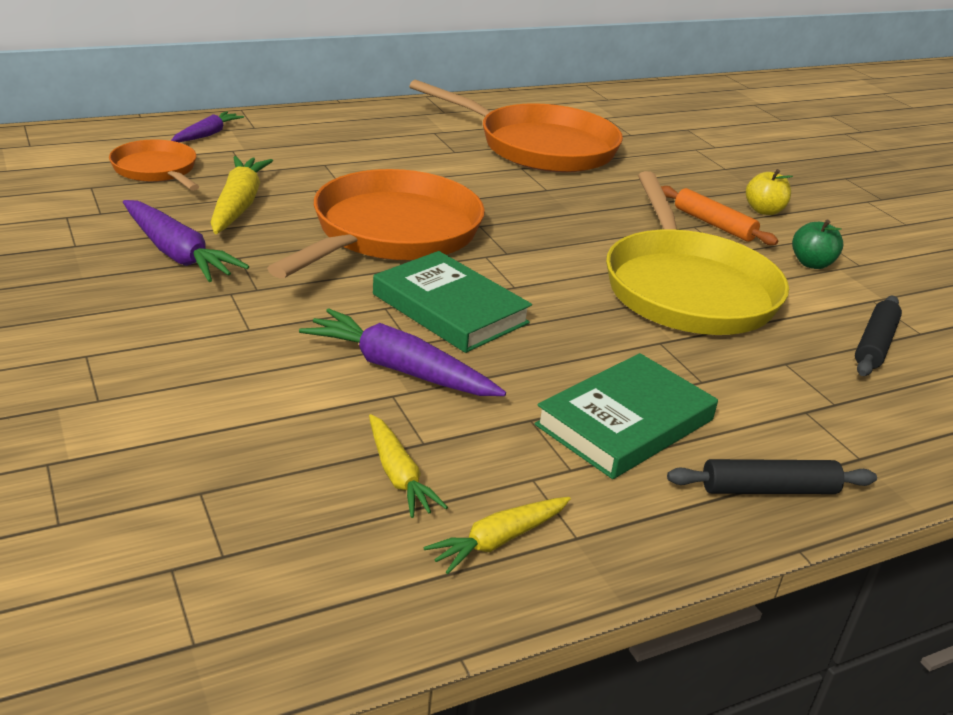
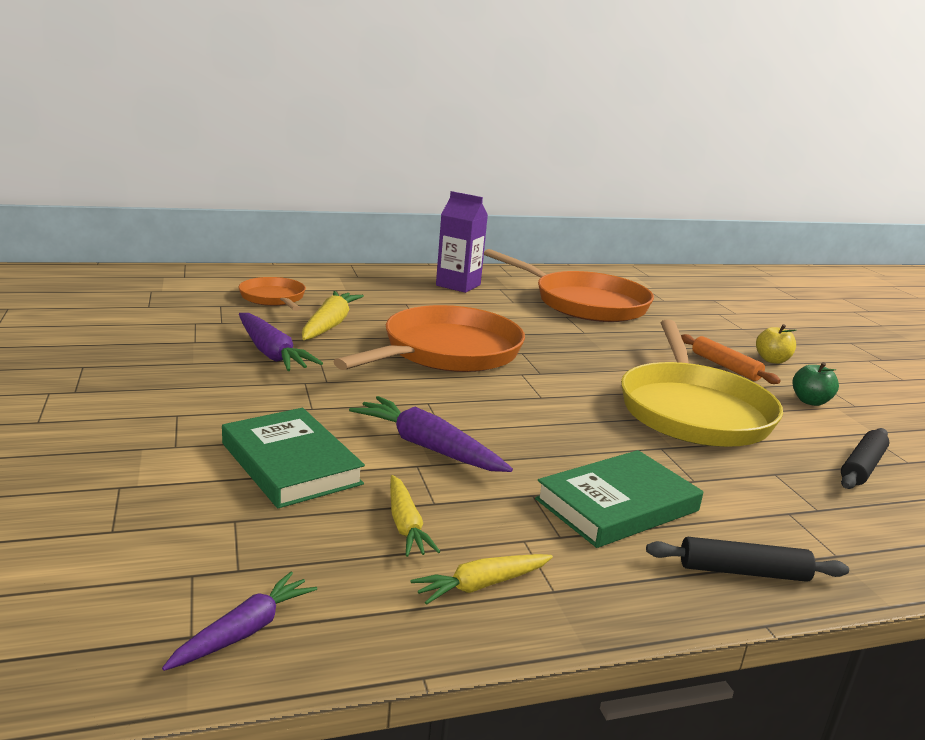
camera: 10 degrees right, 10 degrees down
purple carrot [171,111,244,142] -> purple carrot moved to [162,572,317,671]
green book [373,251,532,353] -> green book moved to [222,408,365,508]
none -> purple carton [436,191,488,293]

